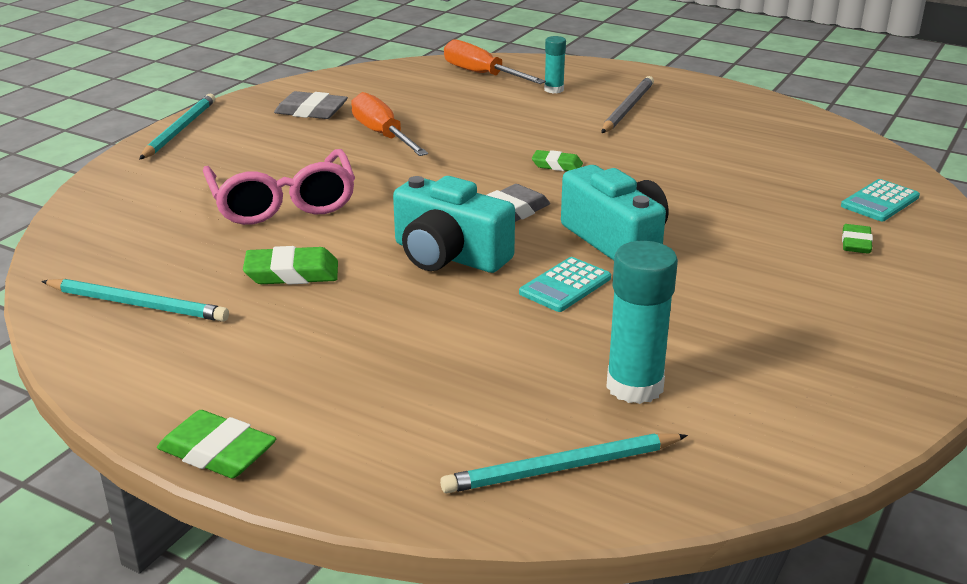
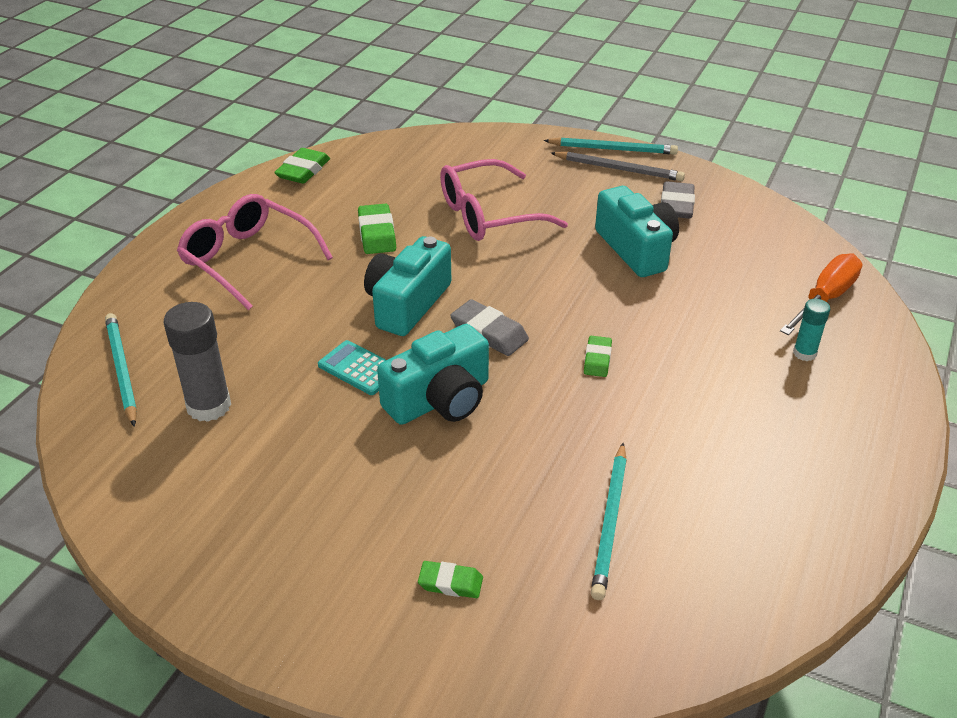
camera: 85 degrees right, 10 degrees up
turquoise pencil [41,279,229,322] -> turquoise pencil moved to [591,442,627,600]
green eraser [157,410,276,478] -> green eraser moved to [274,148,330,184]
orange screwdriver [351,92,428,156] -> turquoise camera [595,186,679,277]
grey pencil [601,76,654,133] -> grey pencil moved to [551,151,685,181]
turquoise glue stick [606,241,678,404] -> grey glue stick [163,302,231,422]
turquoise calculator [841,179,920,221] -> none
none -> pink glasses [177,194,333,310]

